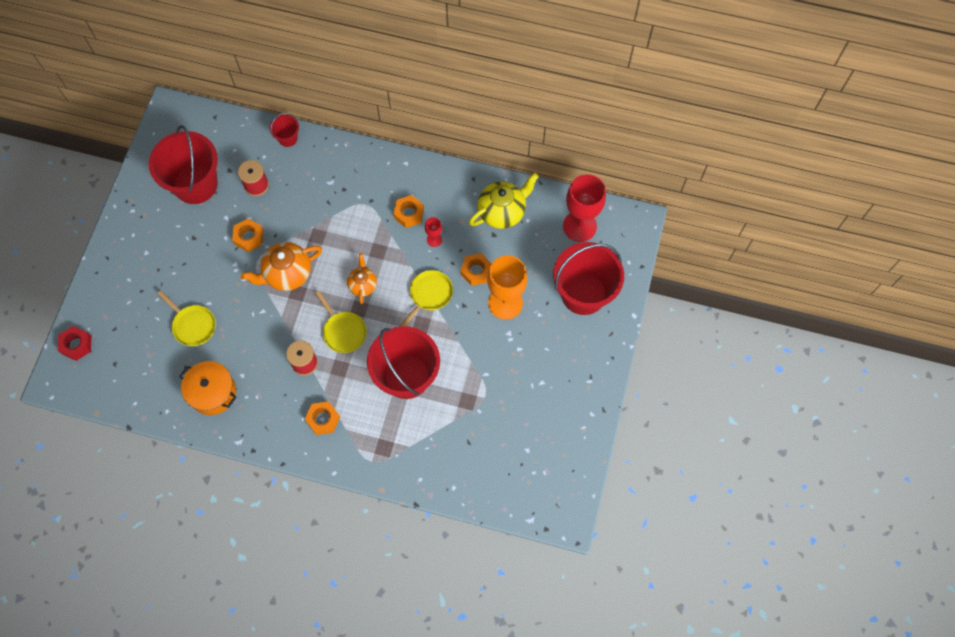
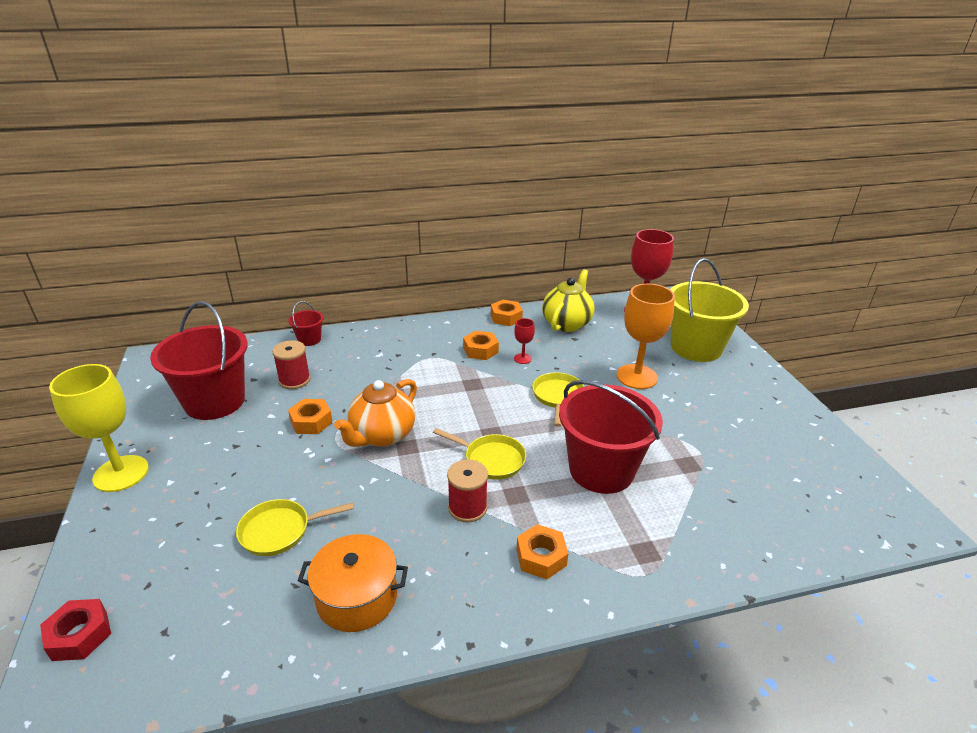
camera: 30 degrees left, 35 degrees down
yellow pan [157,290,216,346] -> yellow pan turned 150 degrees clockwise [236,499,354,556]
orange teapot [347,253,377,304] -> none
orange nut [460,253,492,286] -> orange nut moved to [491,300,523,326]
red bucket [553,242,624,315] -> yellow bucket [670,258,749,362]
none -> yellow goblet [49,364,149,492]

